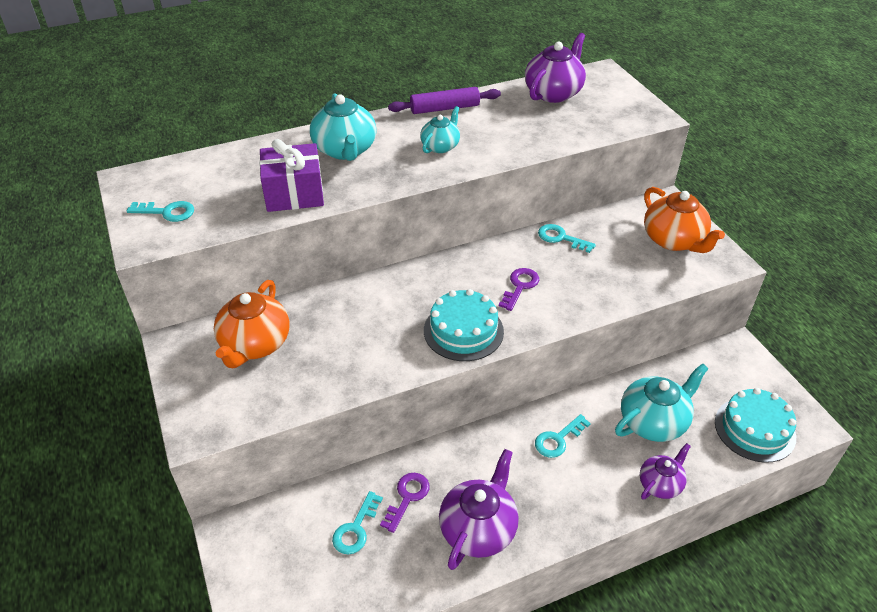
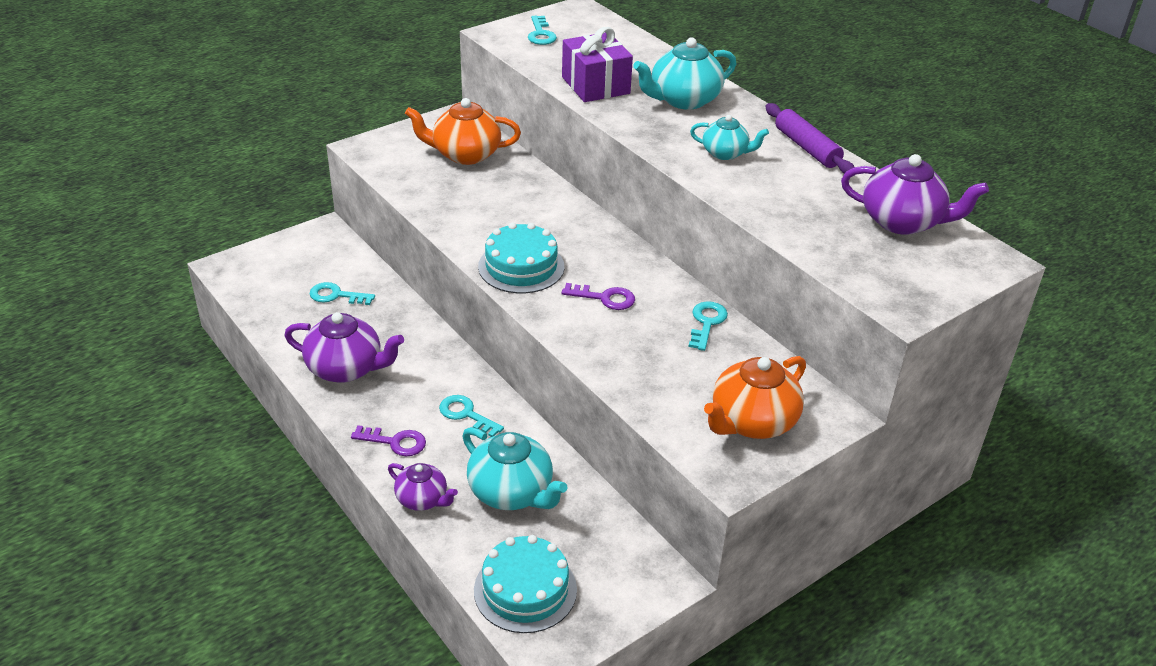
camera: 75 degrees right, 5 degrees down
purple key [380,473,430,533] -> purple key moved to [351,425,426,457]

